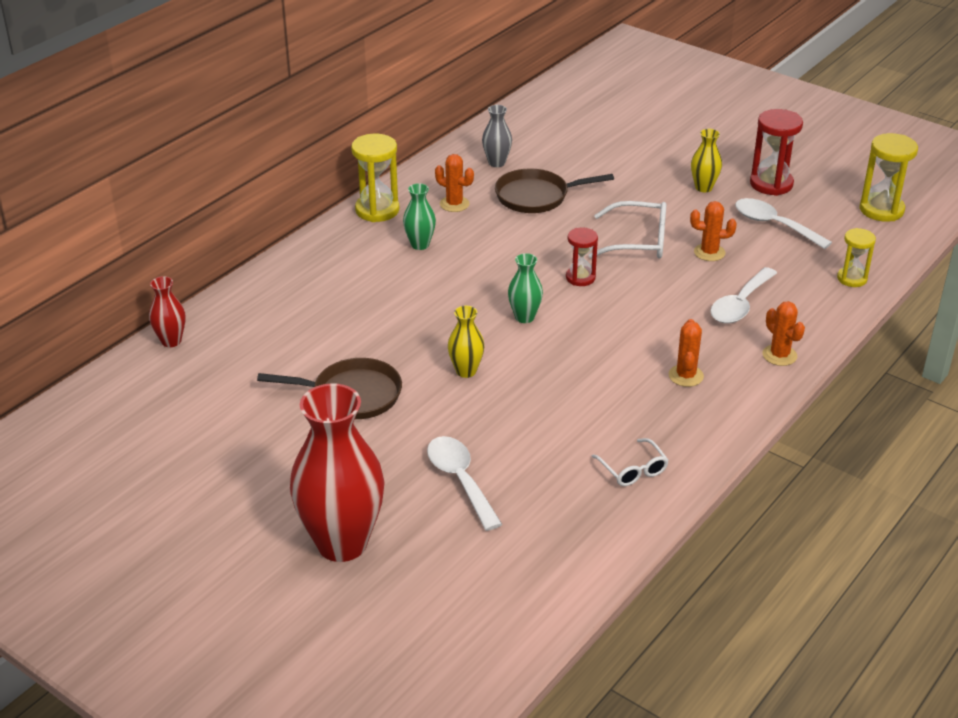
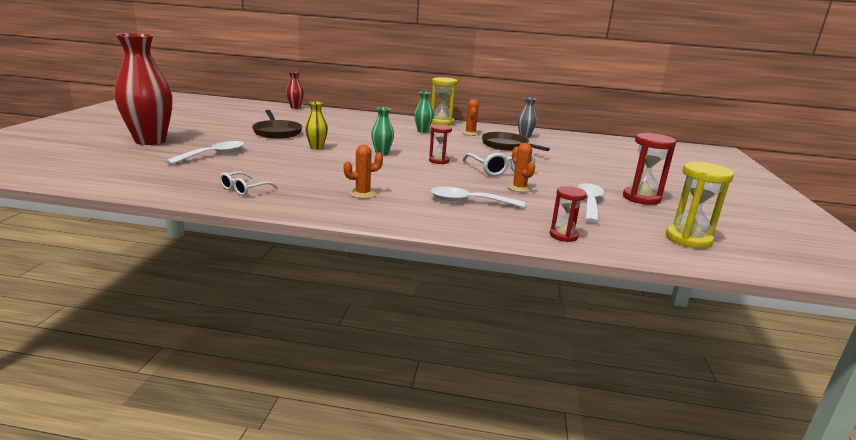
camera: 60 degrees right, 15 degrees down
yellow vase [691,129,722,192] -> none
orange cactus [763,301,805,366] -> none
yellow hourglass [837,228,876,287] -> red hourglass [550,186,587,242]

